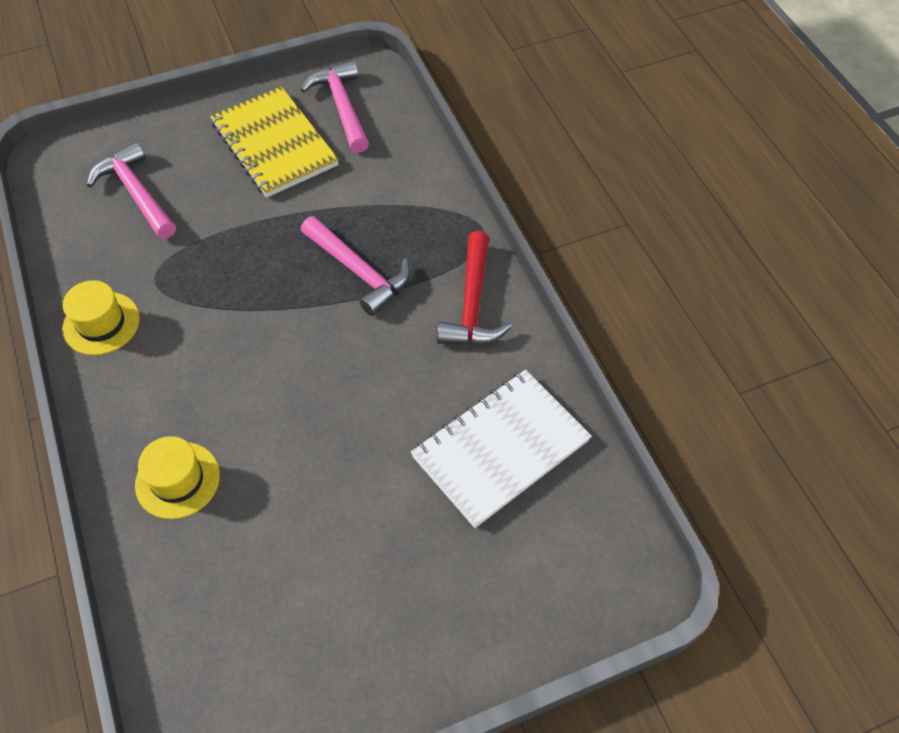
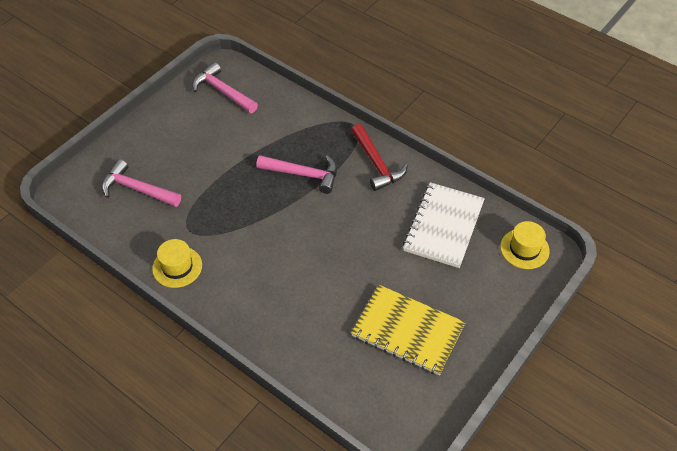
camera: 30 degrees left, 5 degrees down
yellow hat [135,436,220,519] -> yellow hat moved to [500,221,550,269]
yellow notebook [210,86,339,198] -> yellow notebook moved to [351,285,466,375]

